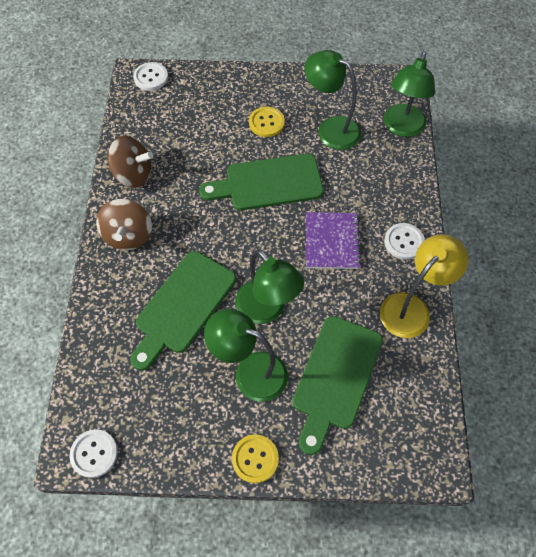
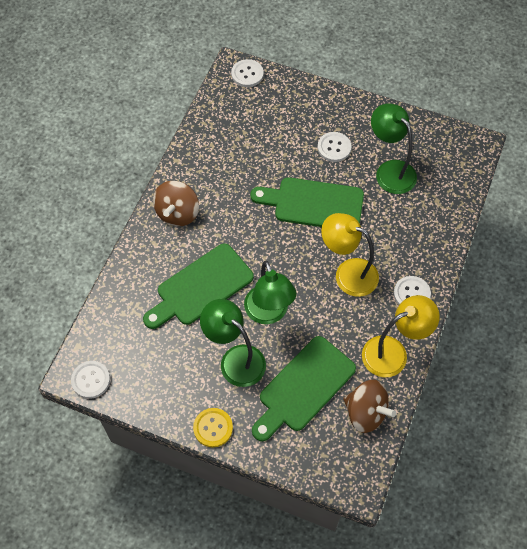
camera: 20 degrees right, 0 degrees up
brown spinning top [108,136,153,188] -> brown spinning top moved to [343,380,396,433]
yellow button [249,107,285,137] -> white button [318,132,351,162]
purple notebook [306,212,361,269] -> yellow lamp [321,213,379,297]
green lamp [384,51,435,137] -> none

